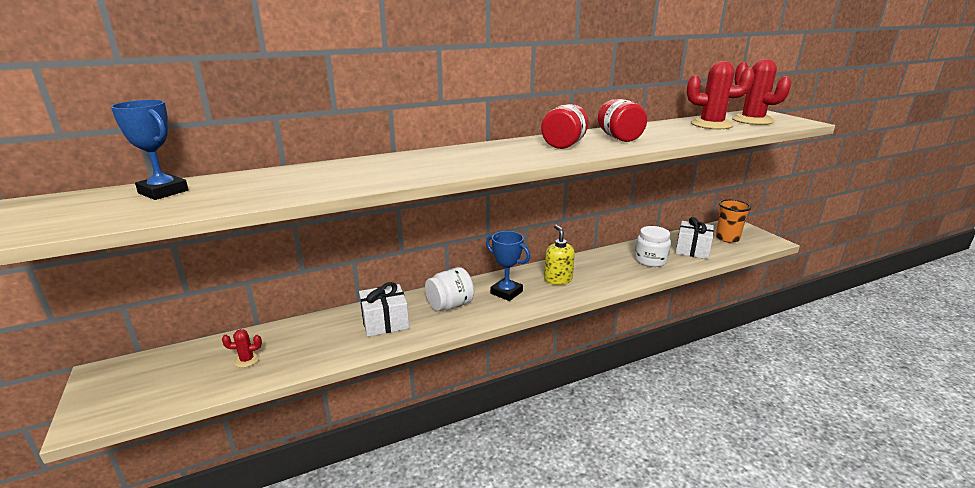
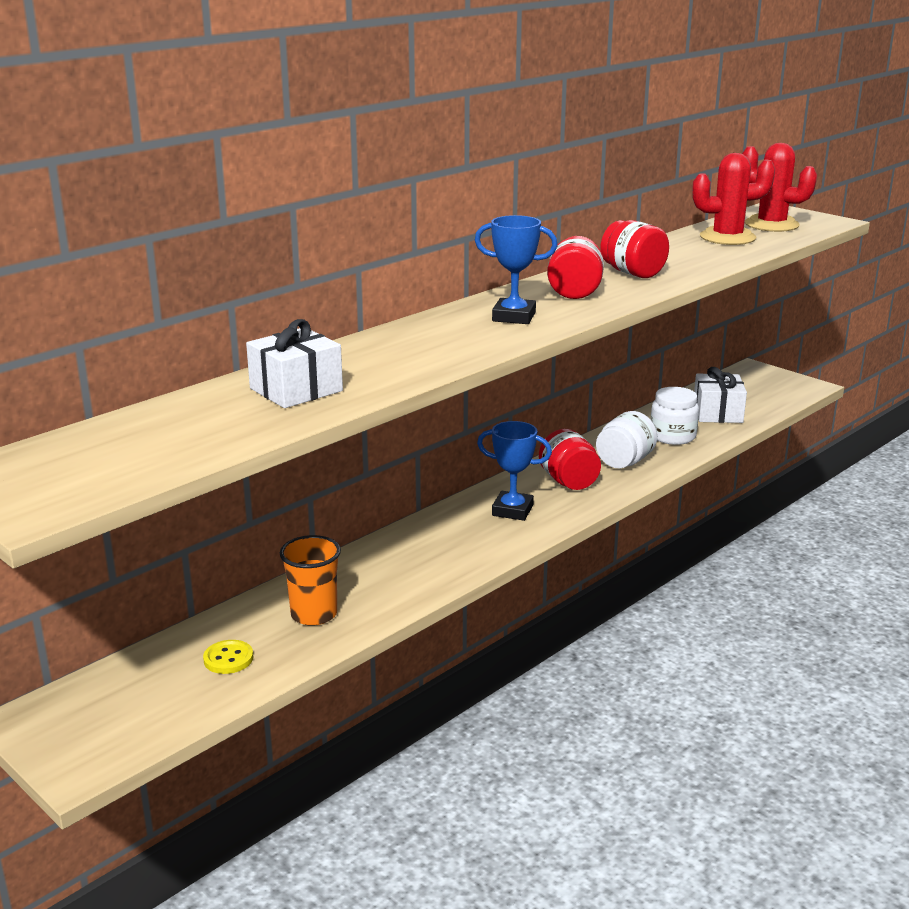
camera: 20 degrees left, 0 degrees up
blue trophy [110,100,189,200] -> blue trophy moved to [475,215,558,324]
red cactus [222,329,262,368] -> yellow button [203,640,253,674]
white gift [359,282,409,337] -> white gift moved to [246,319,343,408]
white jar [425,267,474,311] -> white jar moved to [596,411,657,468]
yellow soap dispenser [544,225,575,285] -> red jar [539,429,601,490]
orange cup [716,199,751,243] -> orange cup moved to [280,535,341,626]

